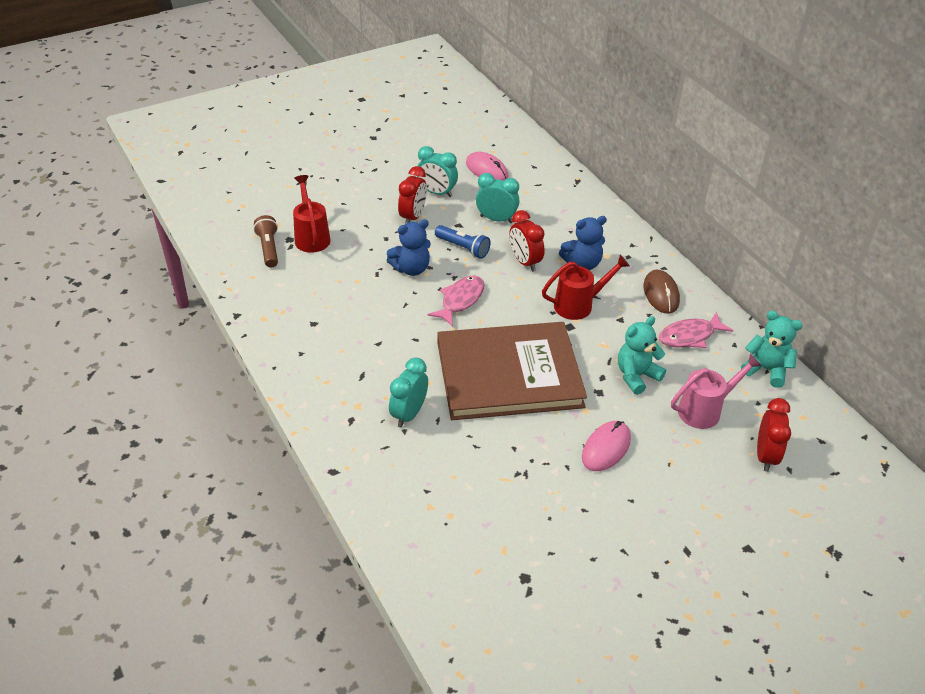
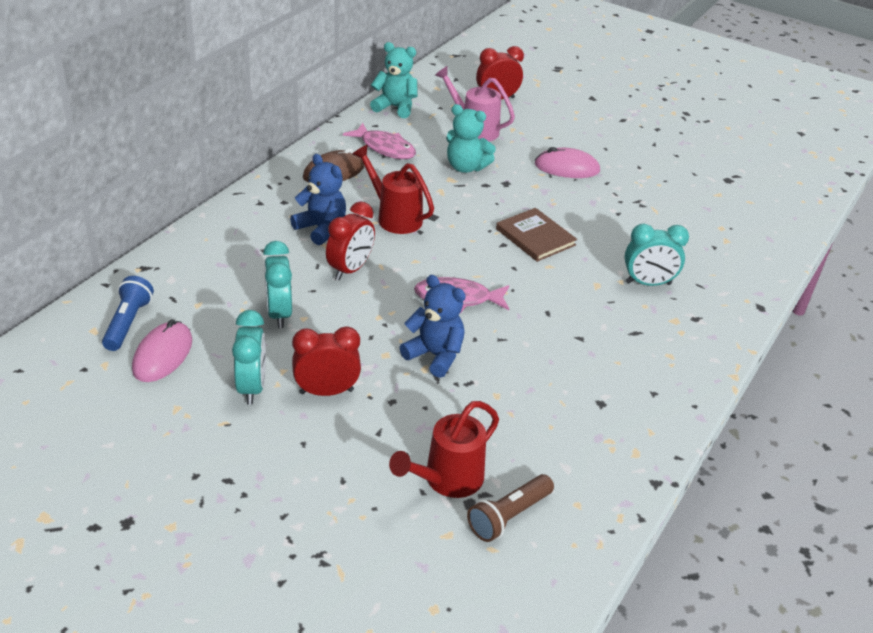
camera: 120 degrees left, 5 degrees down
blue flashlight [435,225,491,259] -> blue flashlight moved to [102,276,154,351]
brown book [438,322,587,420] -> brown book [496,208,577,262], size x0.44
turquoise teddy bear [741,311,803,388] -> turquoise teddy bear turned 105 degrees clockwise [370,42,418,118]

